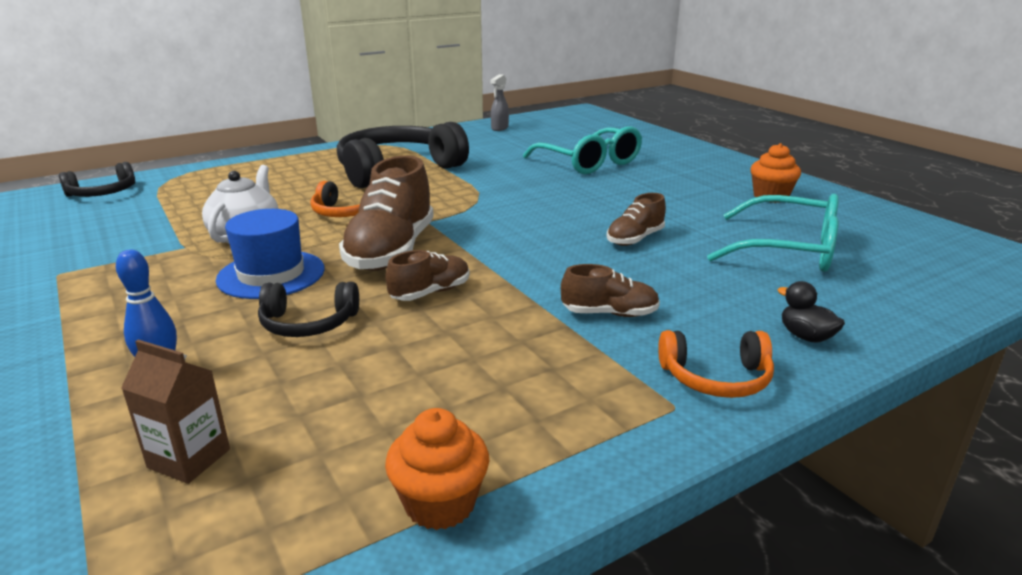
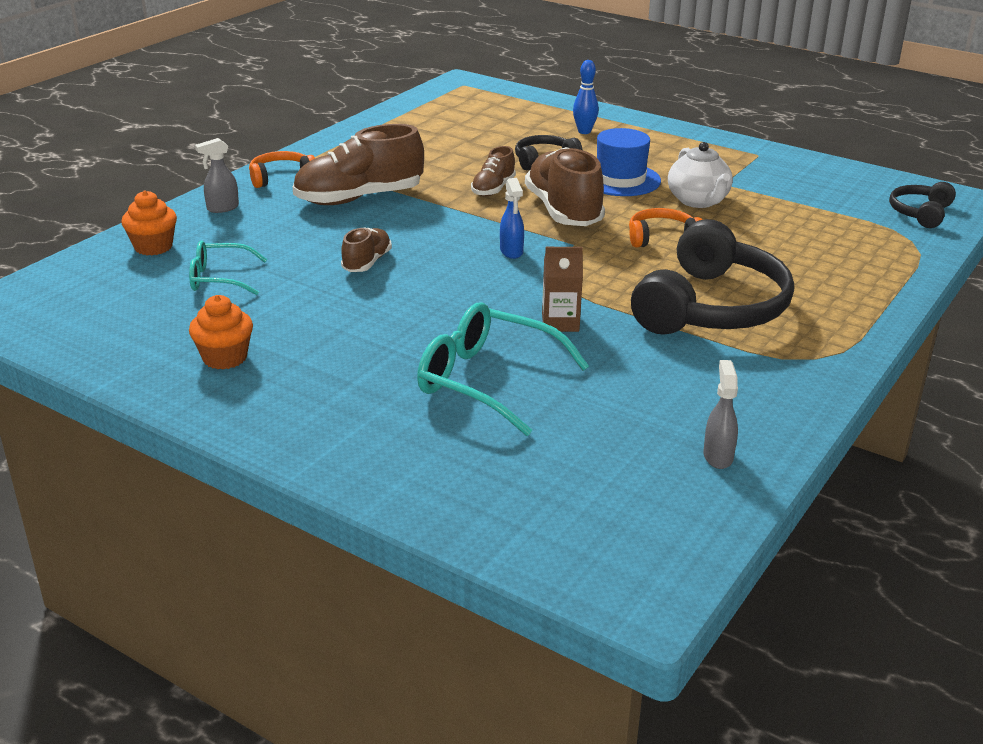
camera: 155 degrees right, 5 degrees up
brown carton [121,339,230,484] -> brown carton moved to [542,247,583,332]
orange cupcake [385,408,489,530] -> orange cupcake moved to [122,190,177,255]
brown shoe [561,264,660,317] -> brown shoe [293,124,424,205], size x1.90
turquoise glasses [707,194,839,272] -> turquoise glasses [189,240,267,295], size x0.61
black duck [778,281,845,343] -> grey spray bottle [195,138,239,213]
none -> blue spray bottle [500,178,524,259]

